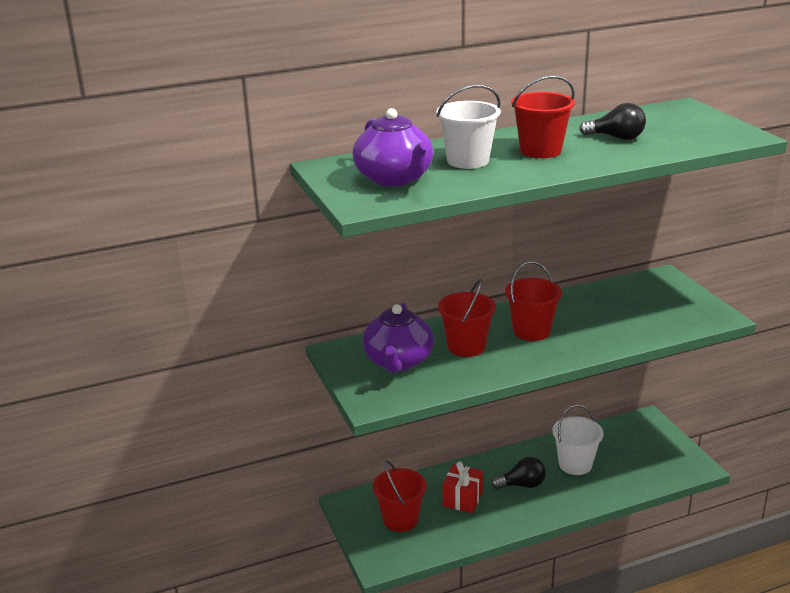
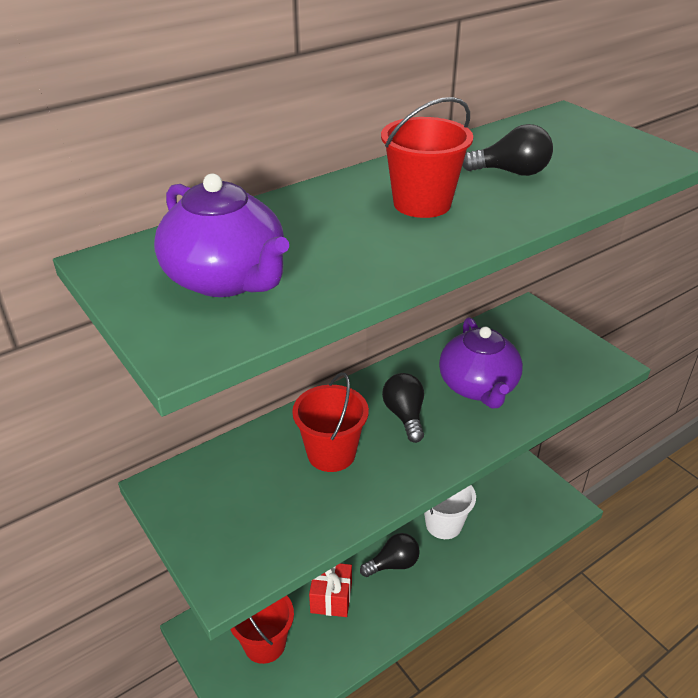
camera: 15 degrees left, 10 degrees up
purple teapot [362,303,434,373] -> purple teapot moved to [439,317,523,409]
white bucket [436,85,501,169] -> none
red bucket [505,261,562,341] -> black light bulb [382,373,424,443]

